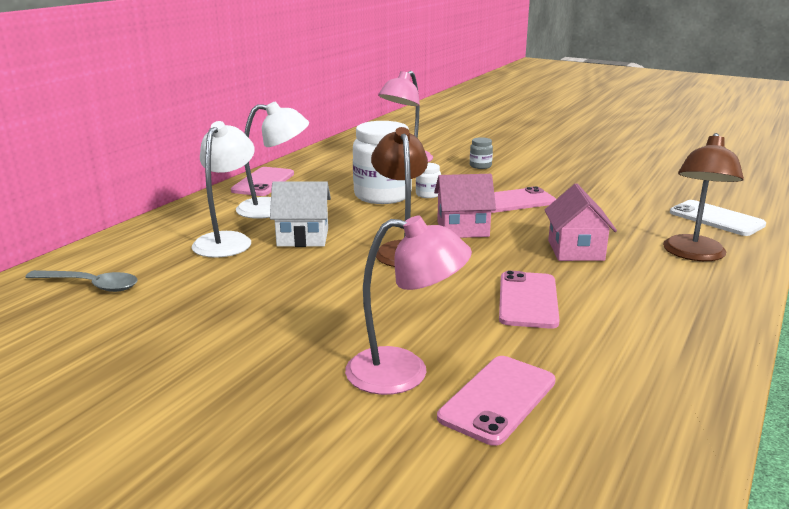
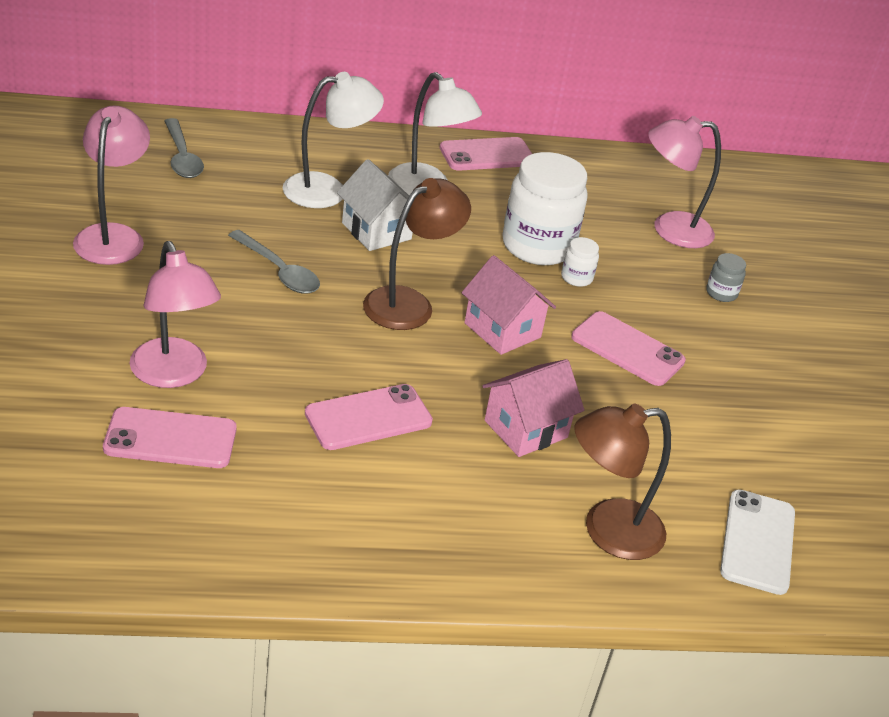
camera: 50 degrees right, 15 degrees up
none -> pink lamp [73,106,150,265]
none -> grey spoon [228,230,320,294]

